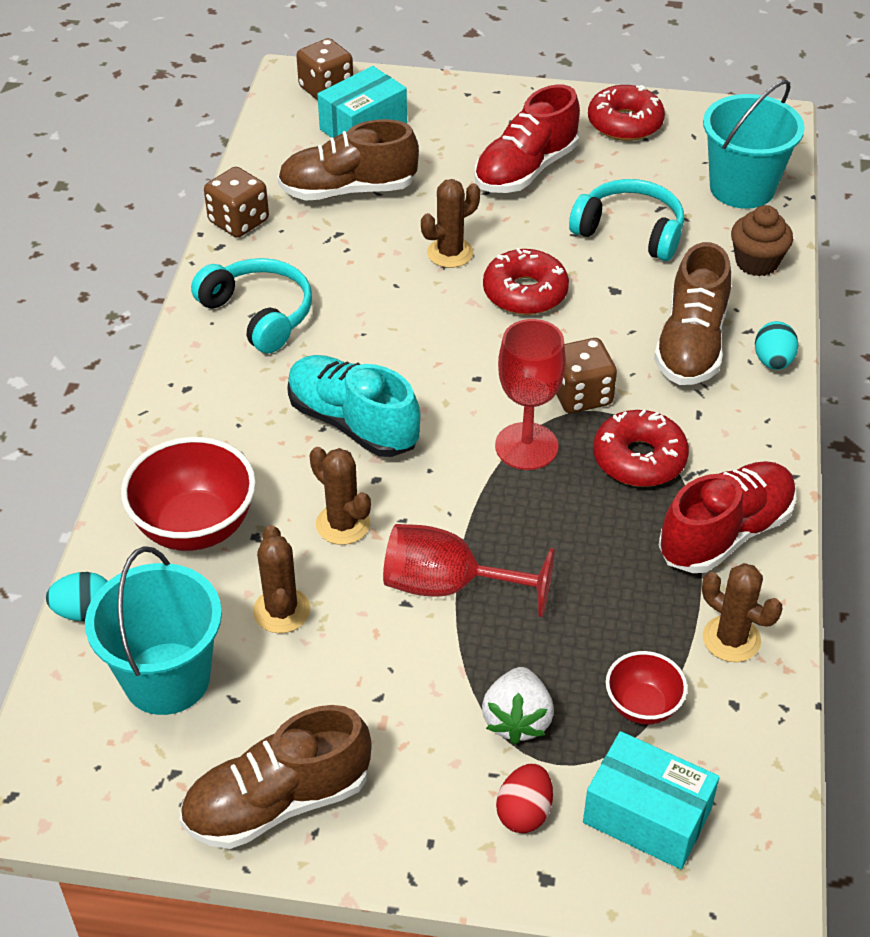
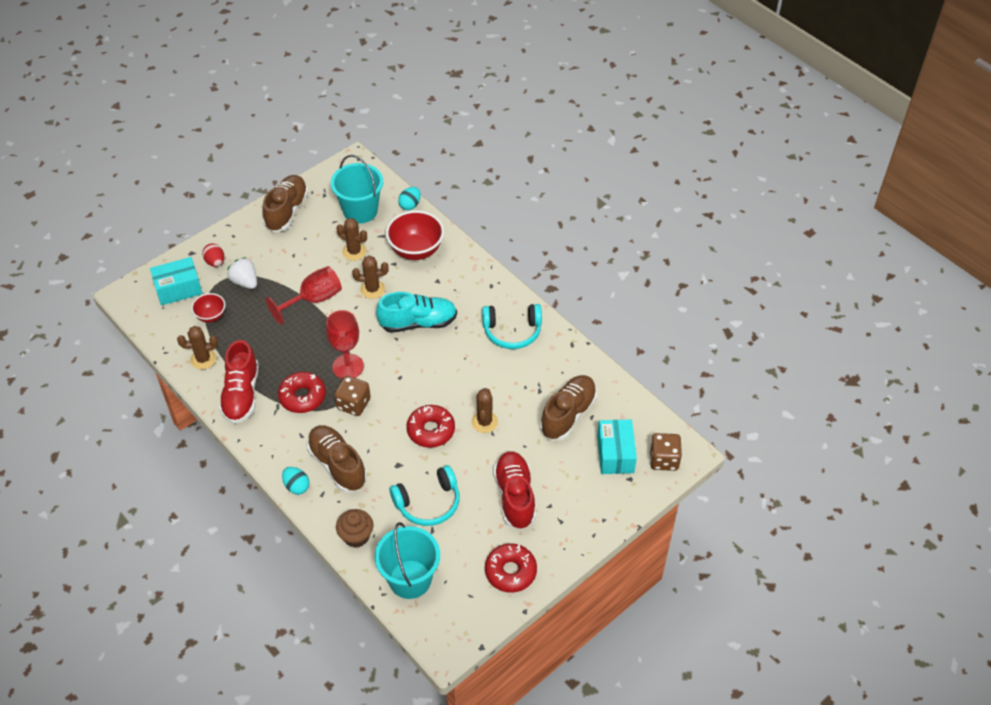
camera: 130 degrees right, 5 degrees up
brown dice [204,167,269,238] -> none

